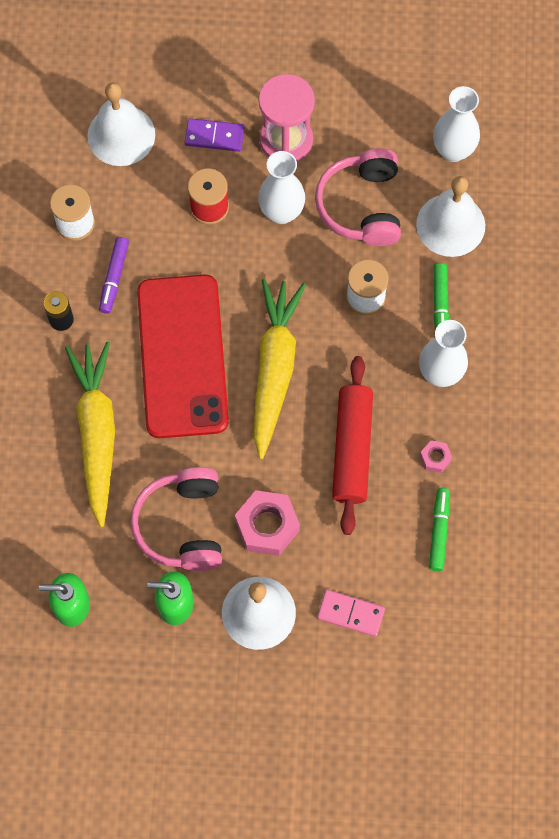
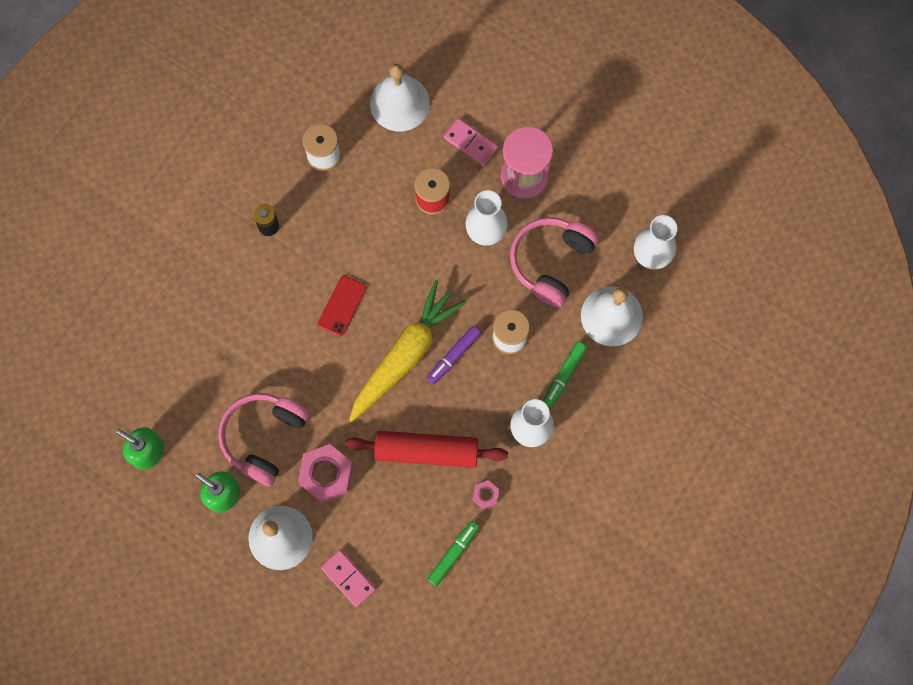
camera: 30 degrees right, 5 degrees up
yellow carrot [65,342,115,527] -> none
purple marker [99,237,129,314] -> purple marker moved to [426,326,481,385]
red phone [137,275,229,438] -> red phone [318,275,366,336], size x0.40
purple domino [185,118,245,152] -> pink domino [444,118,498,166]
red rolling pin [332,356,373,535] -> red rolling pin turned 60 degrees clockwise [345,431,508,468]

